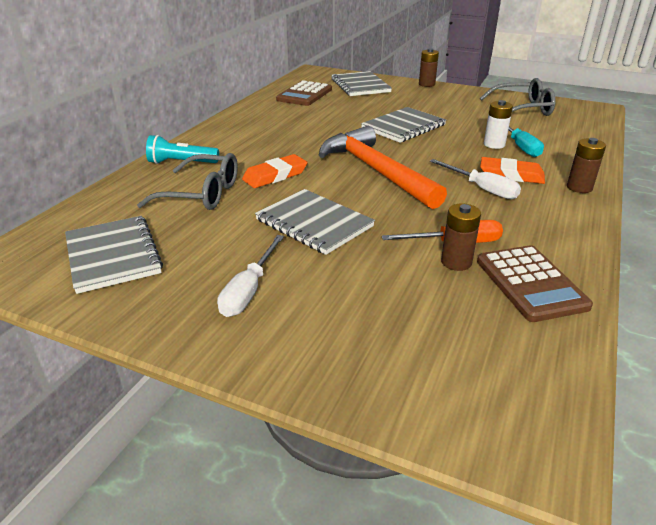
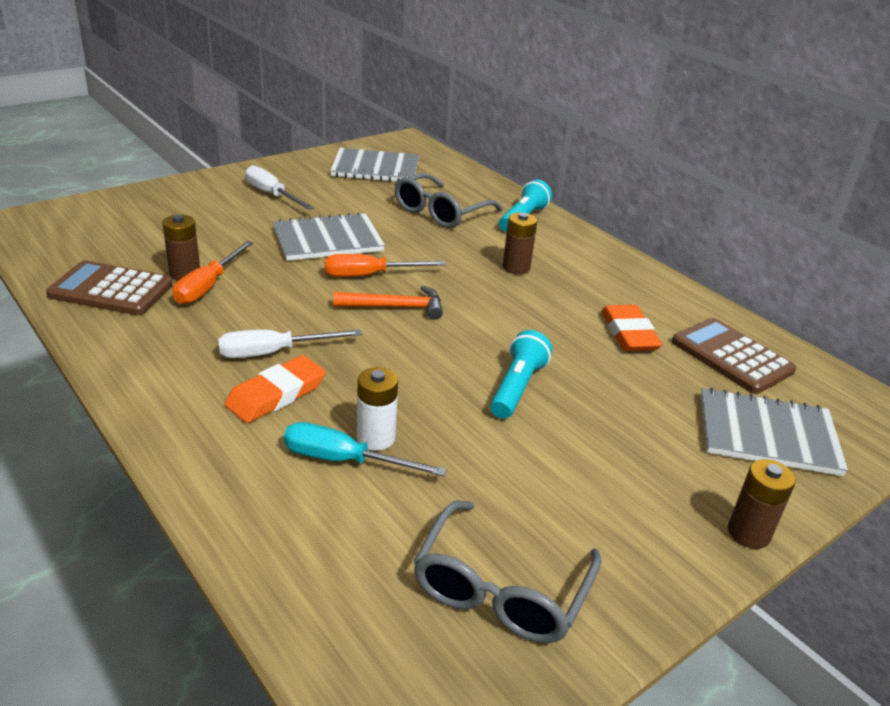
camera: 115 degrees right, 0 degrees up
orange eraser [242,154,307,188] -> orange eraser moved to [601,305,662,351]
orange hammer [319,126,447,209] -> orange hammer [333,286,443,320], size x0.51
grey notebook [361,107,446,143] -> turquoise flashlight [490,330,552,419]
brown battery [567,138,606,193] -> brown battery moved to [503,212,537,274]
none -> orange screwdriver [325,254,446,277]

